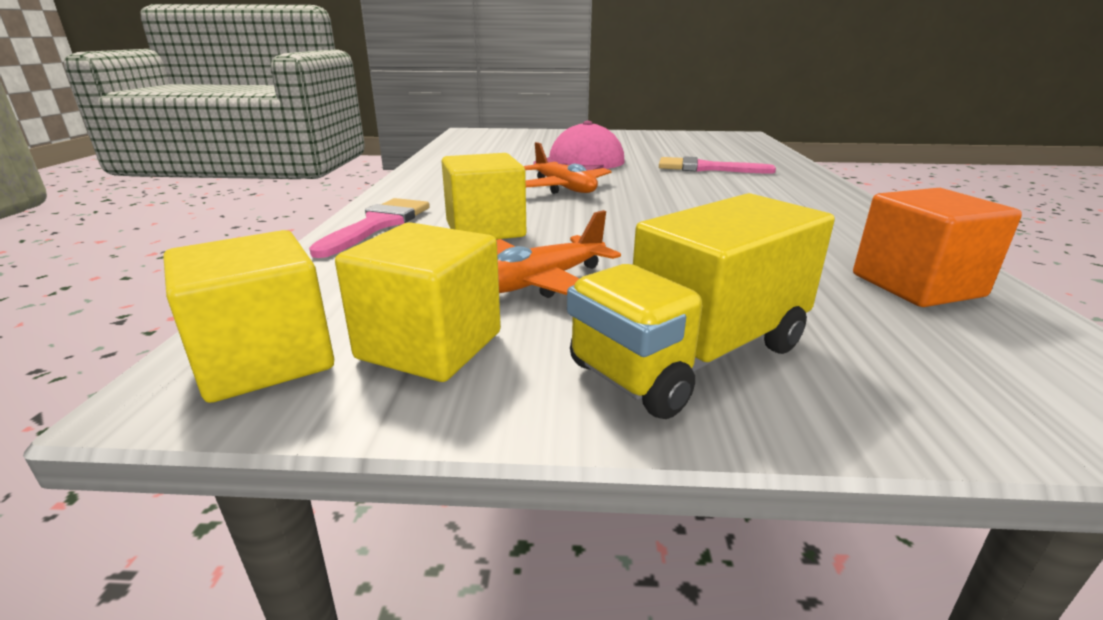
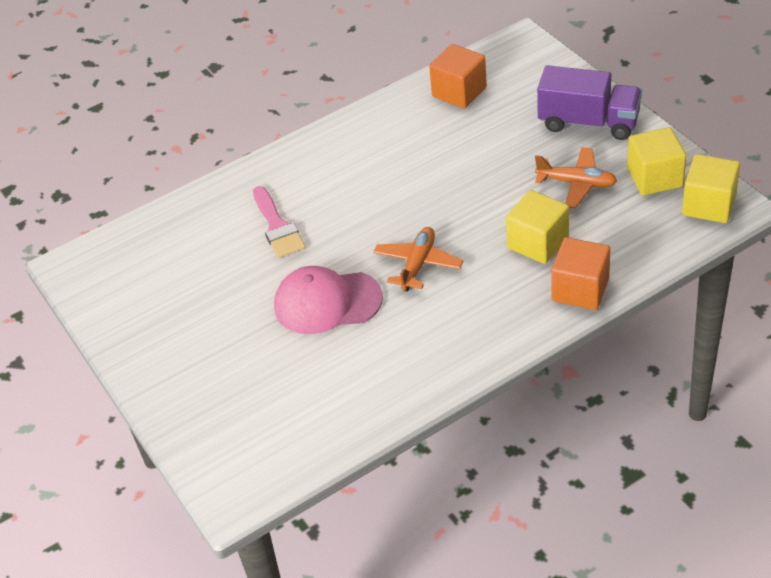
camera: 120 degrees left, 20 degrees up
pink brush [309,198,430,258] -> orange cube [551,237,610,310]
yellow truck [567,193,835,419] -> purple truck [537,65,642,140]

